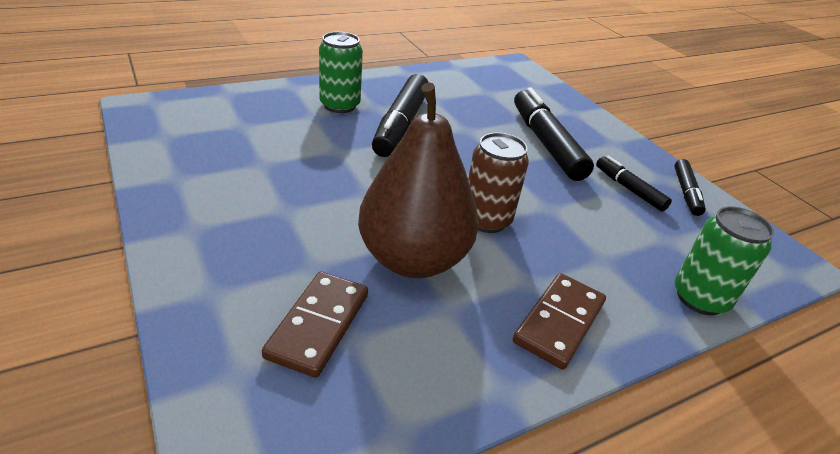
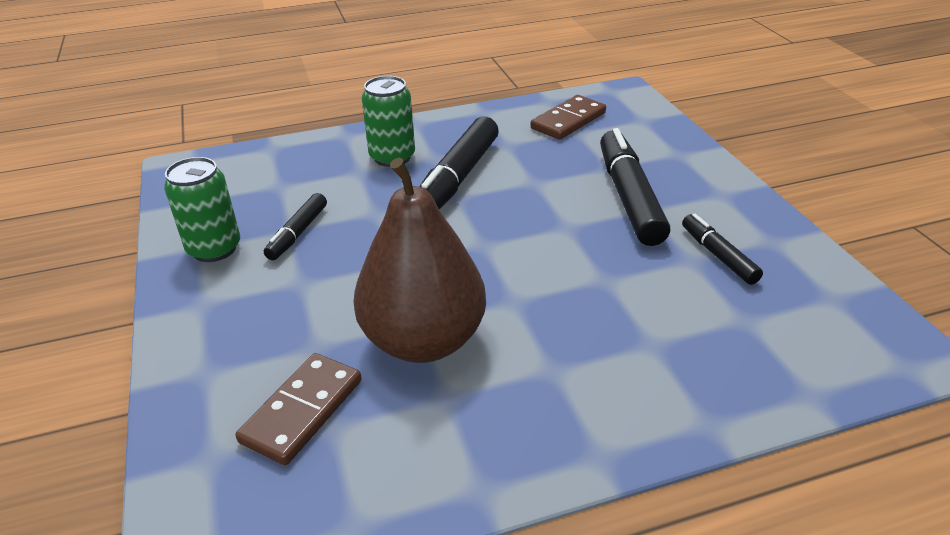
camera: 15 degrees right, 0 degrees up
brown can [468,132,529,233] -> none
brown domino [513,273,606,370] -> brown domino moved to [531,95,606,140]
black marker [674,159,706,216] -> black marker moved to [264,193,327,260]
green can [675,206,774,315] -> green can moved to [164,157,240,262]

